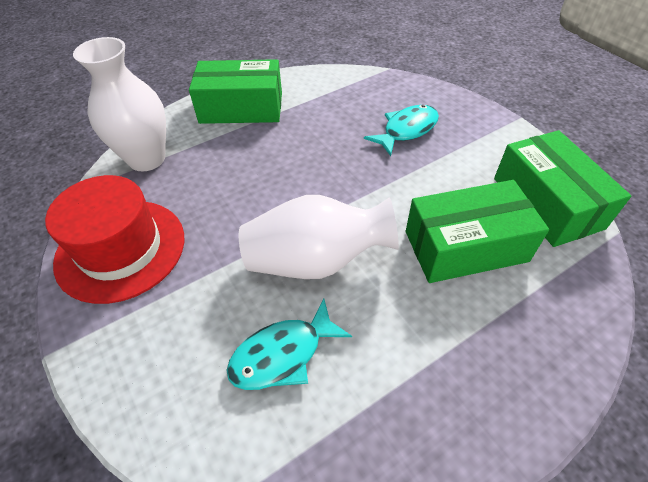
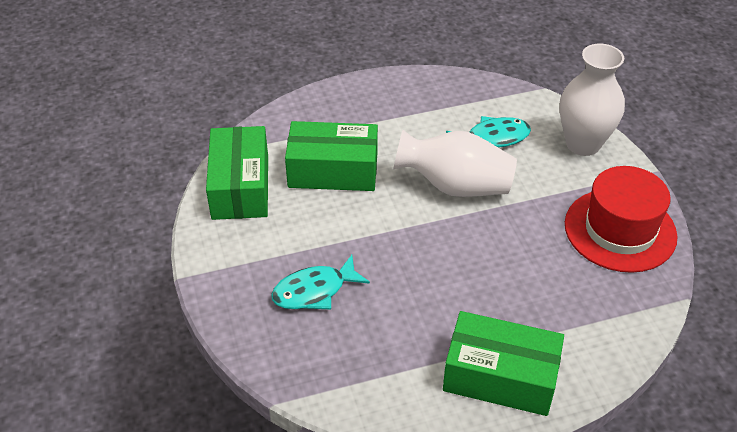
camera: 165 degrees left, 5 degrees down
white vase [73,37,166,171] -> white vase moved to [560,44,625,156]

